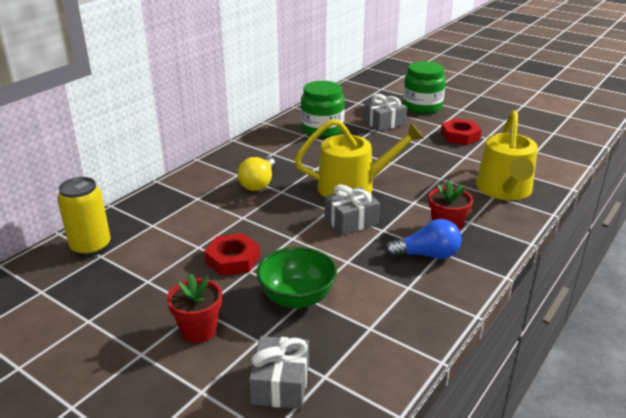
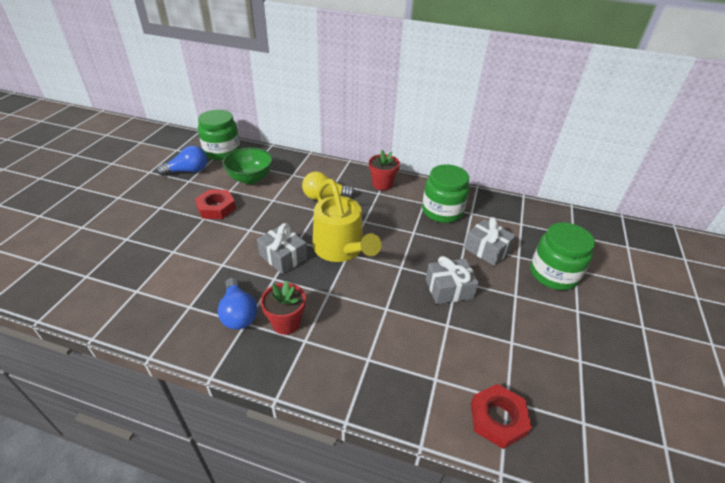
camera: 70 degrees right, 10 degrees up
yellow can [57,177,111,257] -> green jar [198,110,240,160]
red flower pot [167,274,222,343] -> red flower pot moved to [369,150,400,191]
grey gift [249,336,309,409] -> grey gift moved to [426,256,479,304]
green bowl [256,247,337,309] -> green bowl moved to [222,148,273,184]
red nut [441,118,482,145] -> red nut moved to [471,384,532,449]
yellow watering can [476,110,538,200] -> none
none -> blue light bulb [157,146,207,176]

